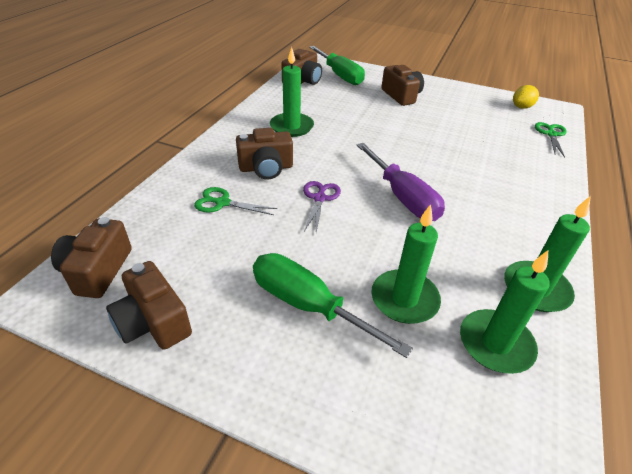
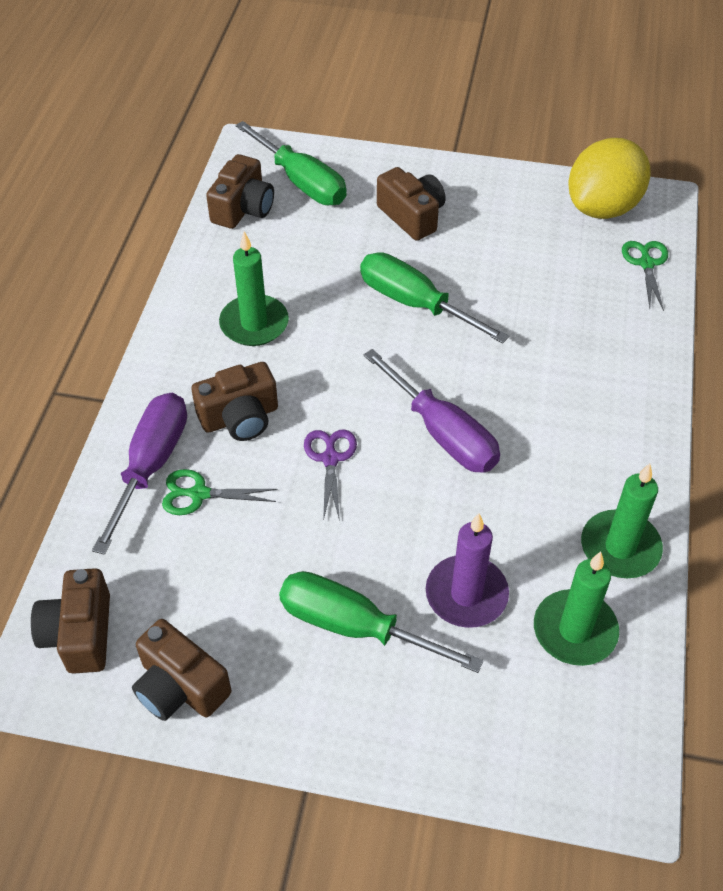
camera: 10 degrees left, 10 degrees up
green candle [371,204,441,324] -> purple candle [426,513,509,628]
yellow lemon [513,85,539,109] -> yellow lemon [568,138,651,219], size x2.09
none -> purple screwdriver [92,393,187,555]
none -> green screwdriver [360,252,509,344]

